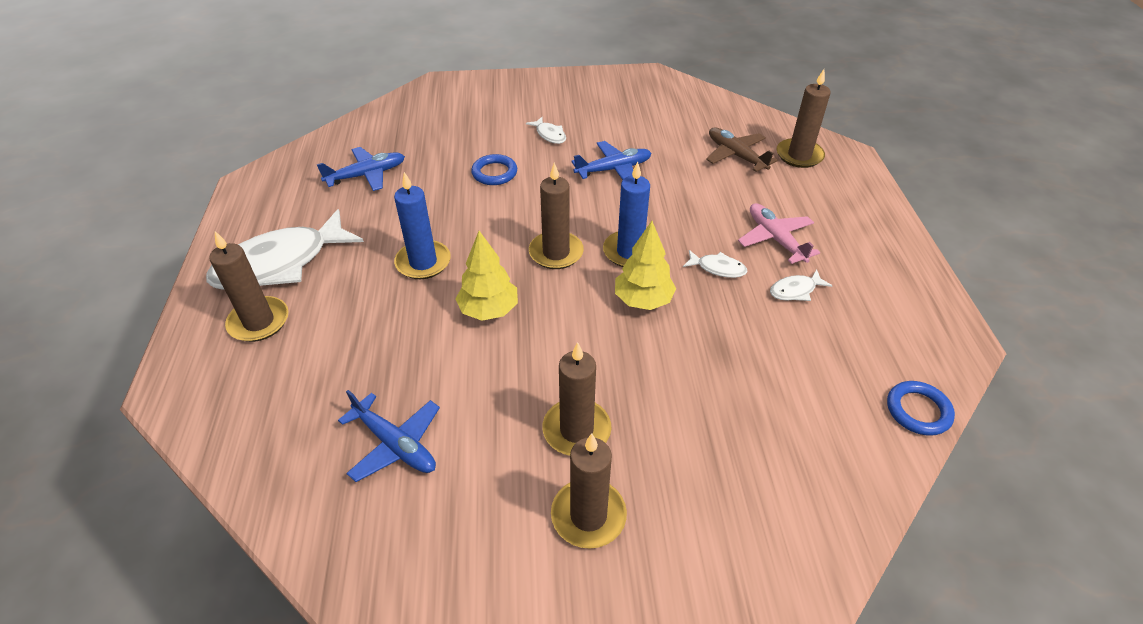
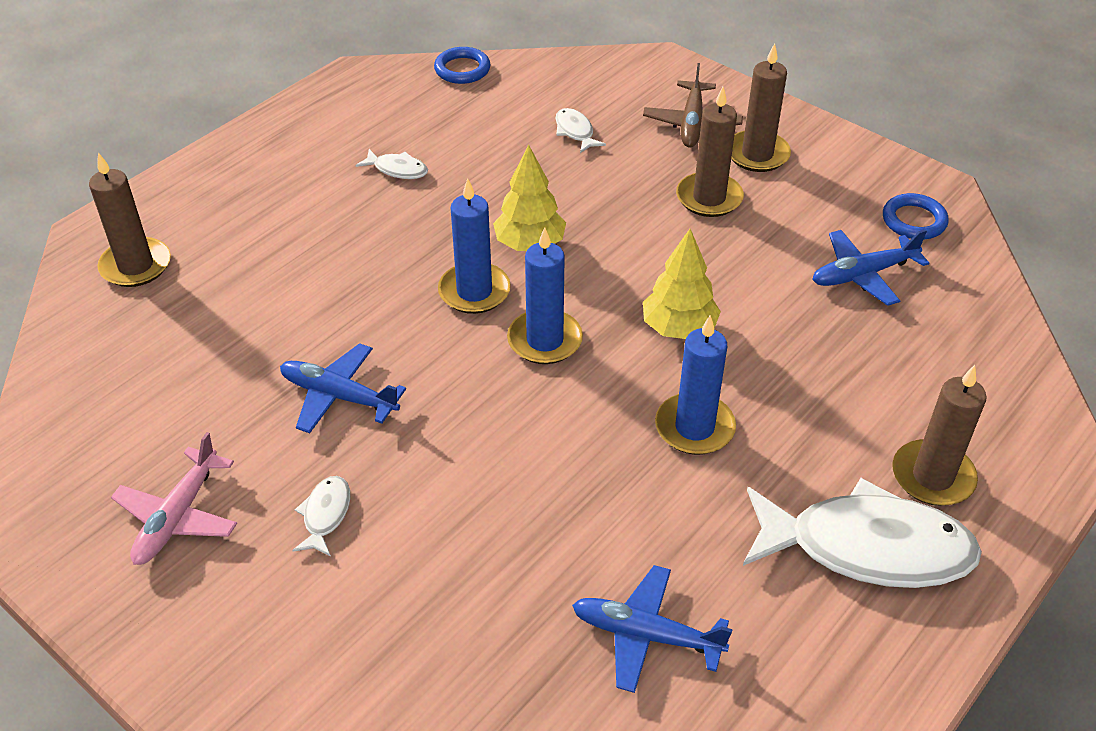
camera: 135 degrees left, 0 degrees up
blue plane [338,390,440,482] -> blue plane turned 105 degrees counterclockwise [812,229,929,306]
blue ring [471,154,517,185] -> blue ring moved to [883,193,949,239]
brown candle [529,163,584,269] -> blue candle [507,227,583,364]
white fish [683,250,747,278] -> white fish moved to [556,108,606,153]
brown plane [706,127,778,172] -> brown plane moved to [643,63,743,148]
pink plane [738,203,820,264] -> pink plane moved to [111,432,237,565]

